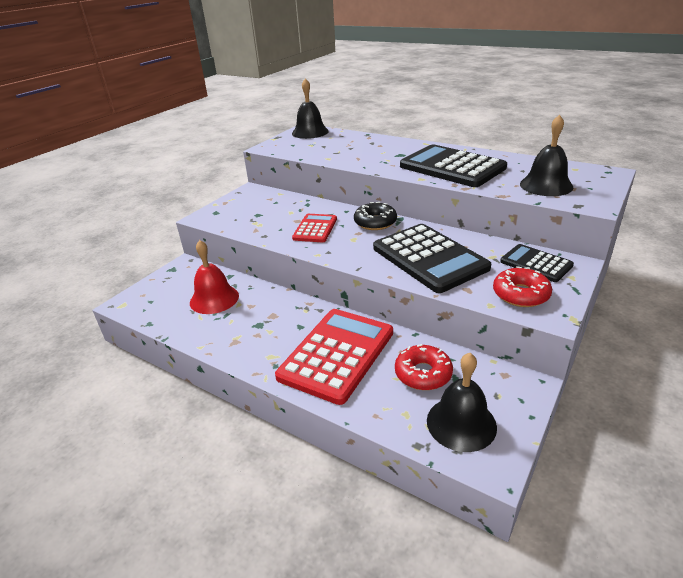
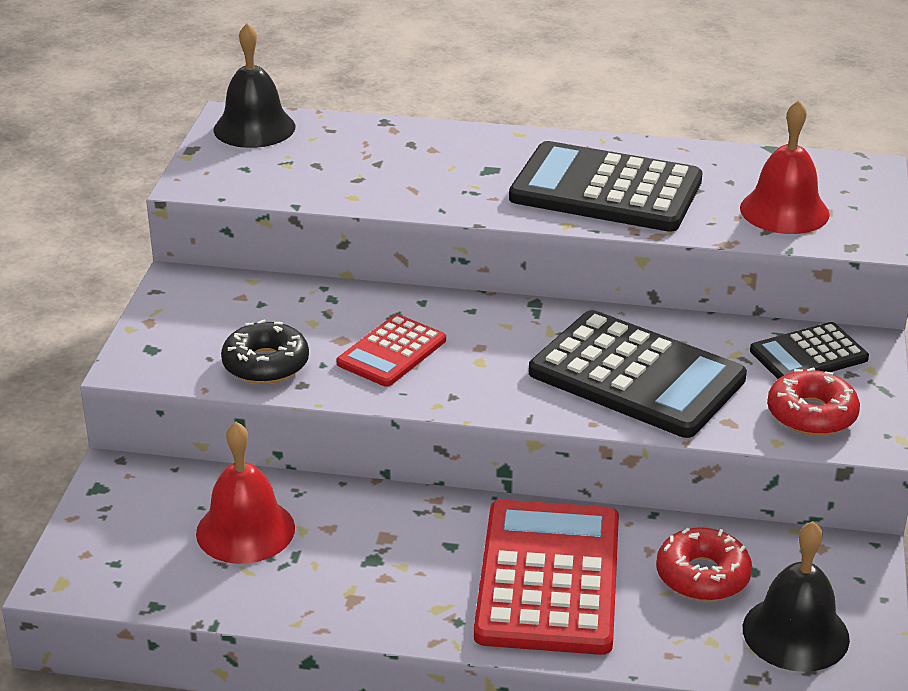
camera: 25 degrees left, 0 degrees up
red calculator [292,214,337,242] -> red calculator turned 135 degrees counterclockwise [337,314,446,387]
black donut [354,202,397,230] -> black donut moved to [221,320,309,384]
black calculator [500,244,574,282] -> black calculator turned 45 degrees counterclockwise [750,322,869,379]
black bell [520,115,573,196] -> red bell [740,100,830,234]

